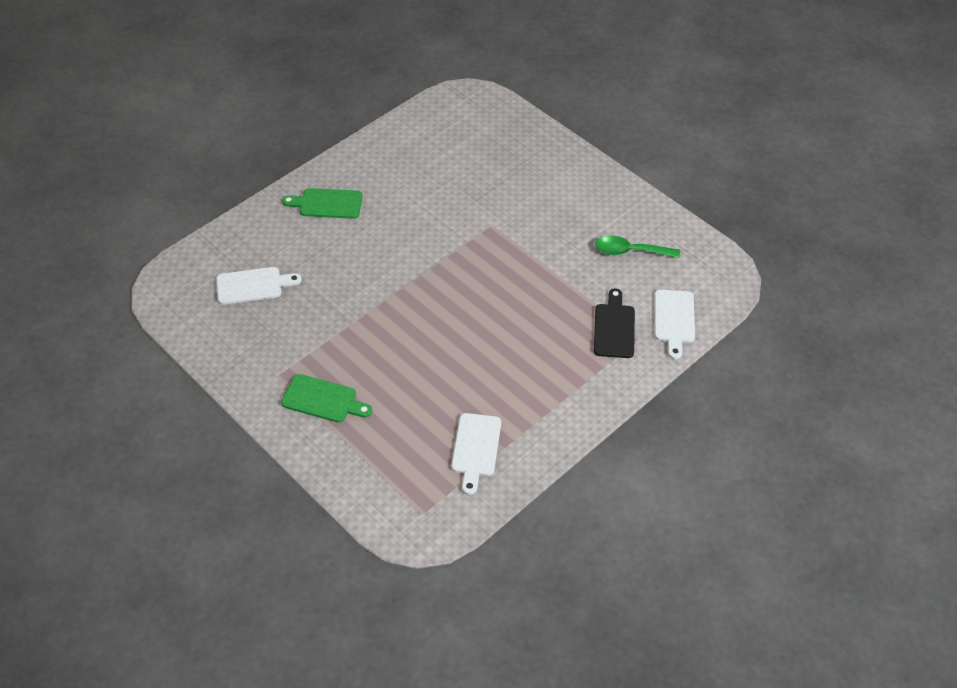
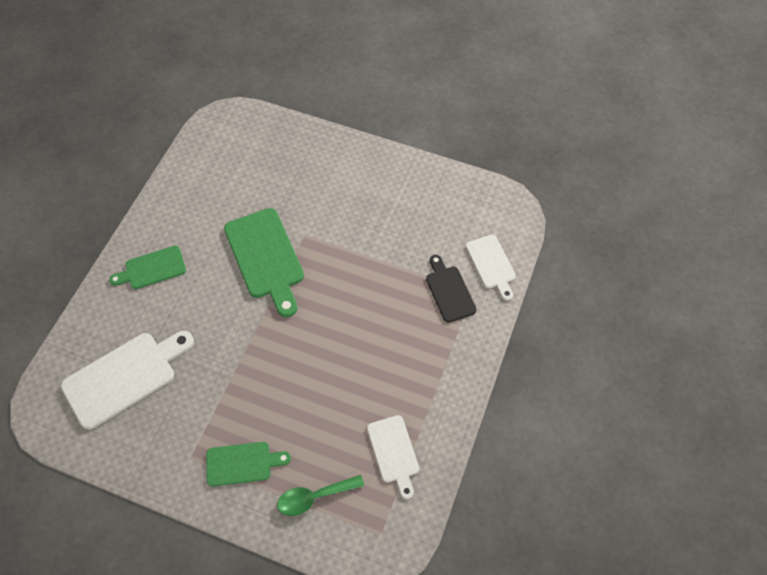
camera: 25 degrees left, 10 degrees up
white cutting board [216,267,302,305] -> white cutting board [61,331,194,430], size x1.68
green spoon [595,235,680,258] -> green spoon moved to [277,475,364,516]
none -> green cutting board [224,208,304,317]

